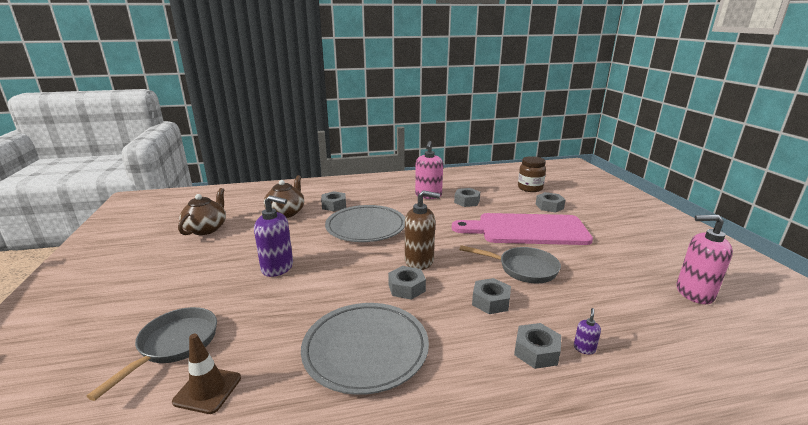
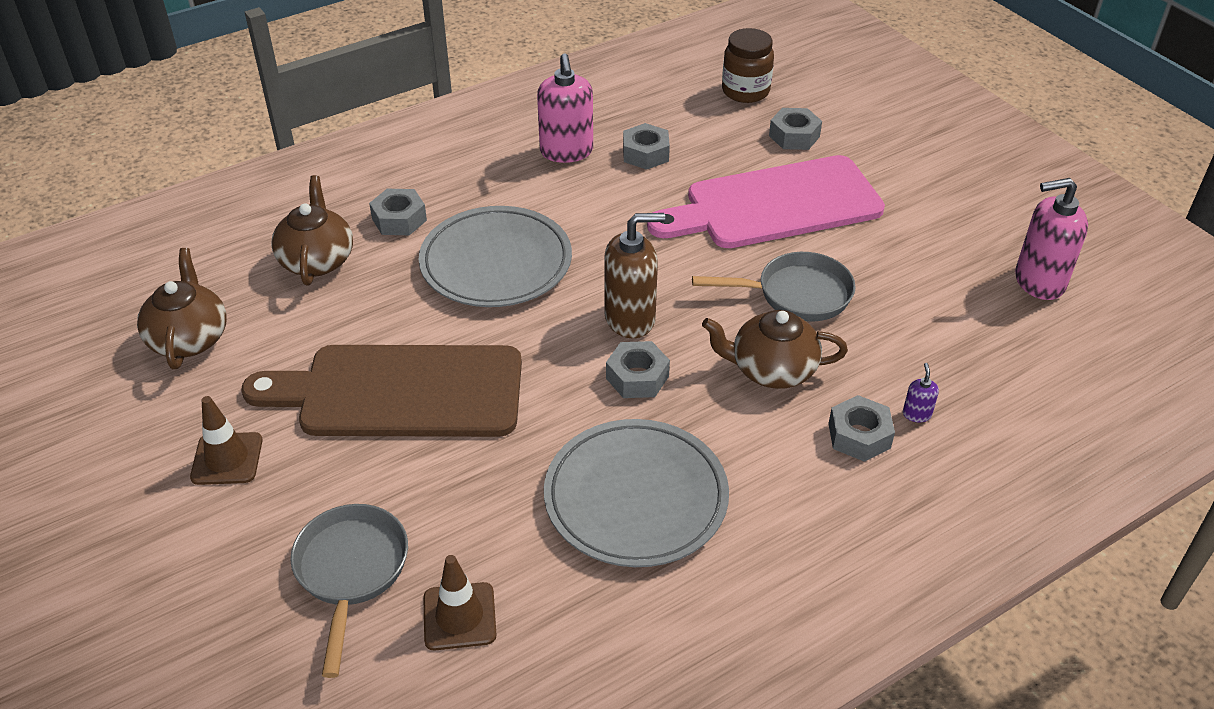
camera: 20 degrees left, 20 degrees up
purple soap dispenser [254,195,293,277] -> brown cutting board [242,345,522,437]
grey nut [472,278,511,314] -> brown teapot [702,310,848,389]
none -> brown traffic cone [190,396,262,485]

